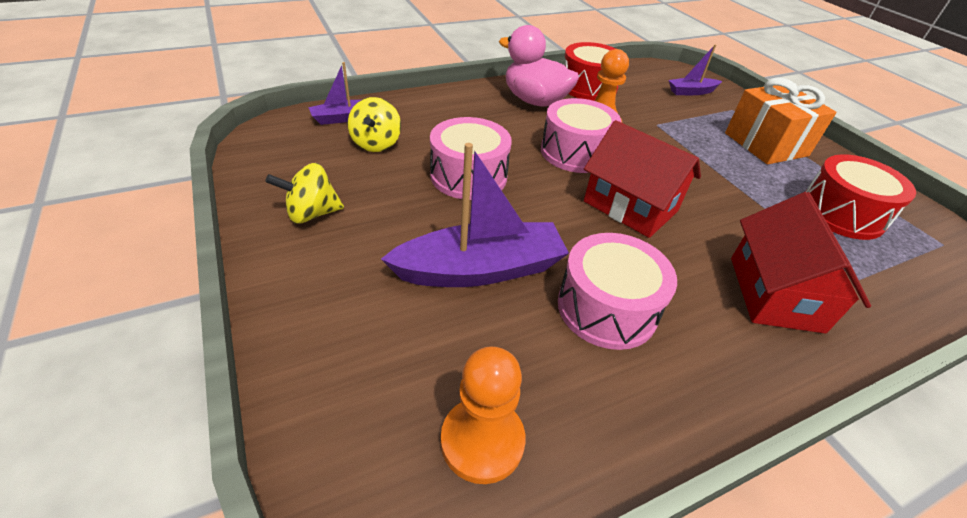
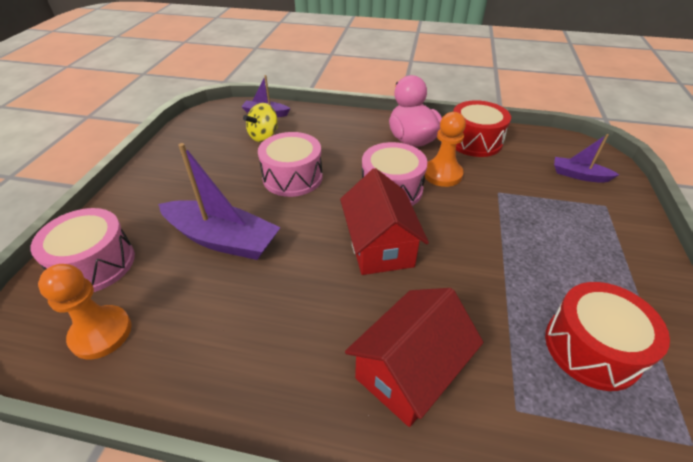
camera: 40 degrees right, 0 degrees up
yellow spinning top [265,163,344,224] -> none
pink drum [558,233,677,350] -> pink drum moved to [31,208,135,292]
orange gift [725,78,837,165] -> none

